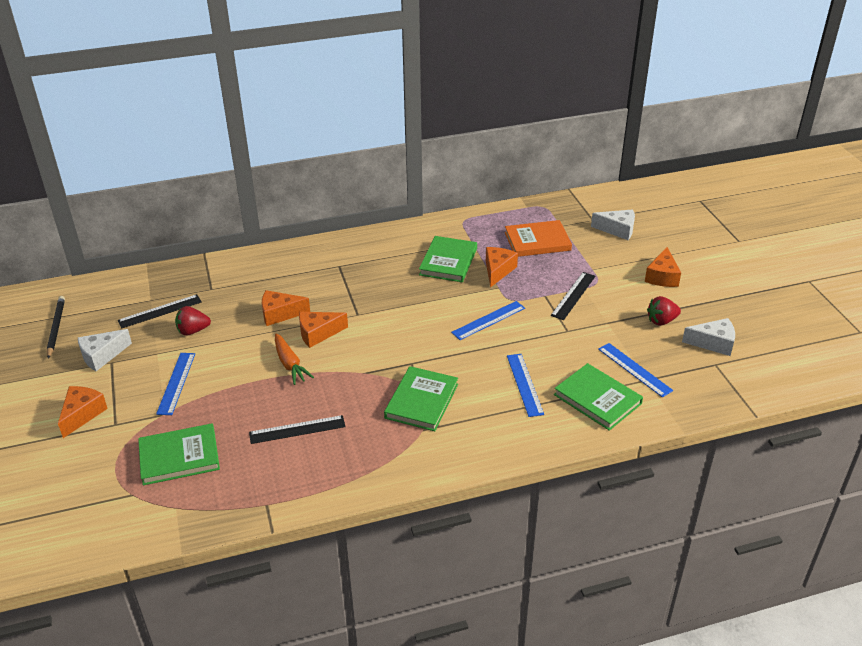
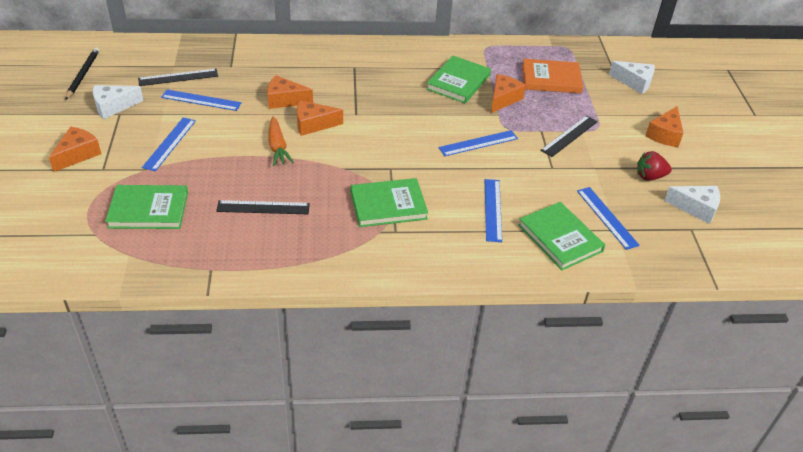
camera: 10 degrees right, 5 degrees up
red strawberry [175,306,211,336] -> blue ruler [161,89,242,111]
green book [384,366,458,431] -> green book turned 45 degrees clockwise [350,178,428,227]

